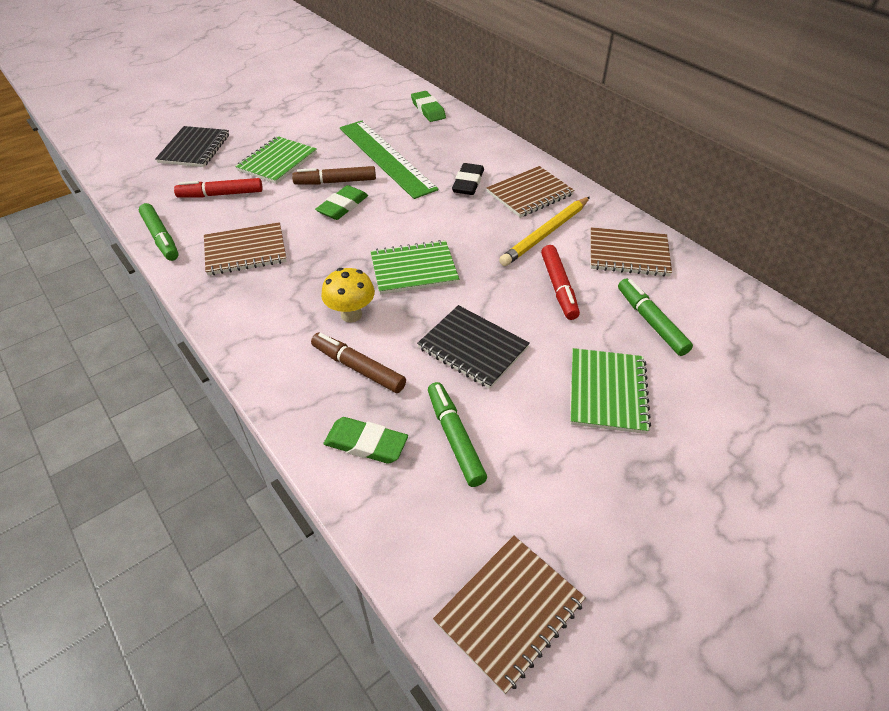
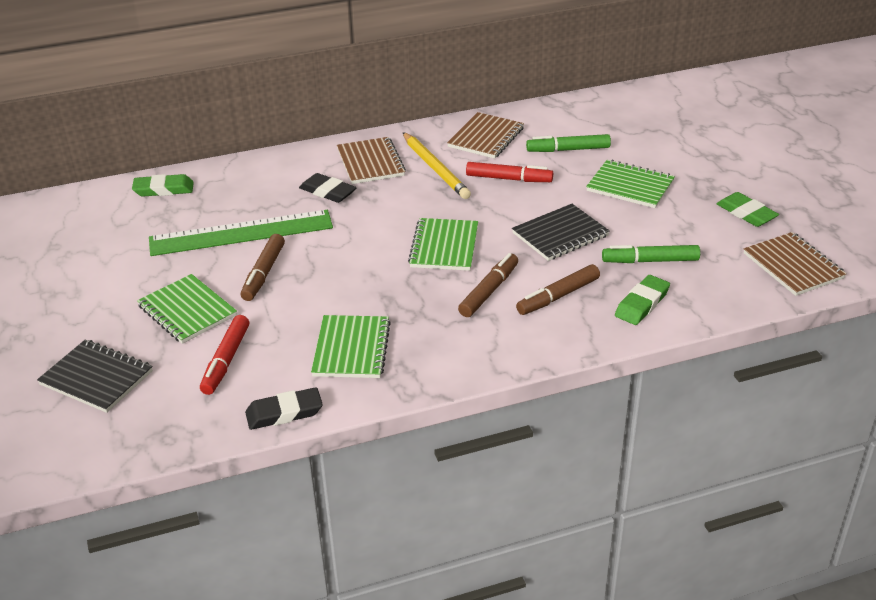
camera: 70 degrees left, 10 degrees down
green marker [139,203,179,261] -> black eraser [245,387,323,430]
brown notebook [204,222,287,276] -> green notebook [311,315,391,378]
green eraser [315,185,368,220] -> green eraser moved to [717,192,779,227]
yellow mushroom [321,268,375,322] -> brown marker [458,253,518,317]

